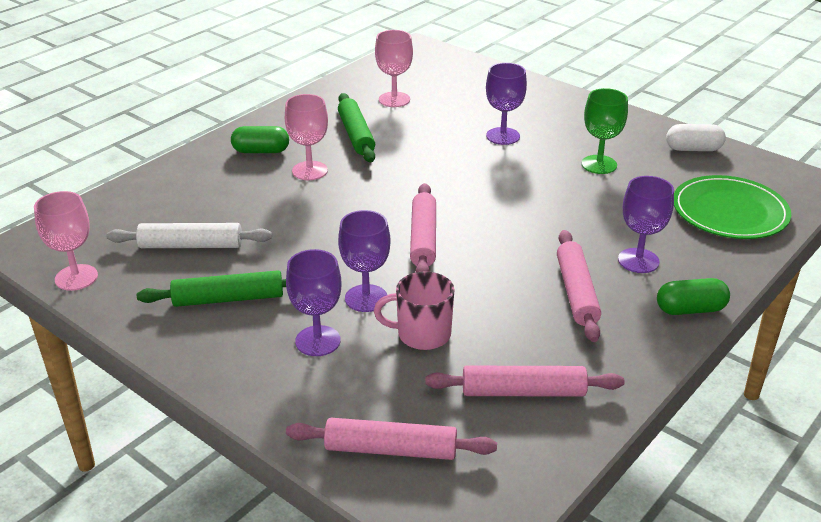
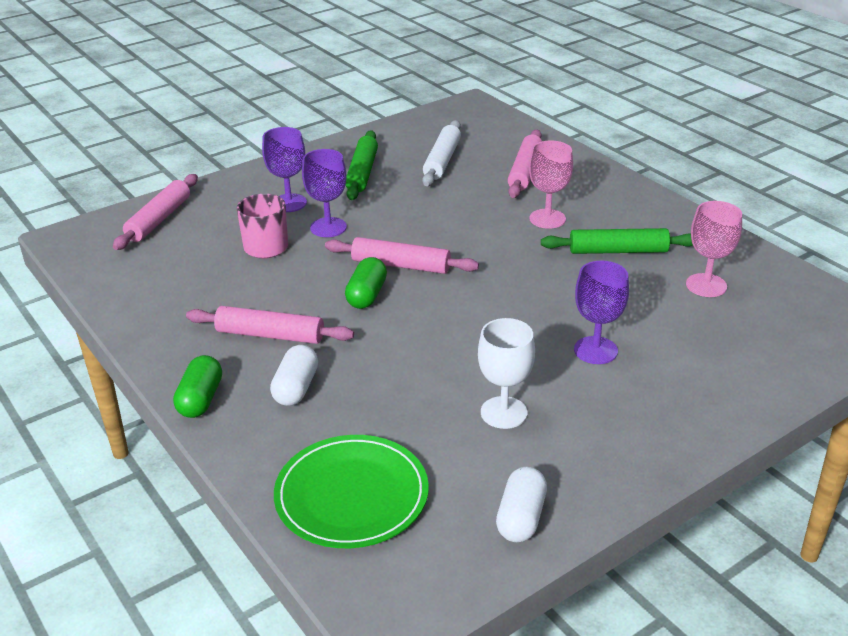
camera: 105 degrees right, 0 degrees up
pink goblet [34,191,98,291] -> none
green capsule [231,126,289,153] -> green capsule moved to [345,257,387,309]
pink rolling pin [425,366,625,397] -> pink rolling pin moved to [508,130,542,198]
green goblet [581,88,628,174] -> white goblet [478,318,535,429]
purple goblet [618,176,674,273] -> white capsule [270,345,318,406]

